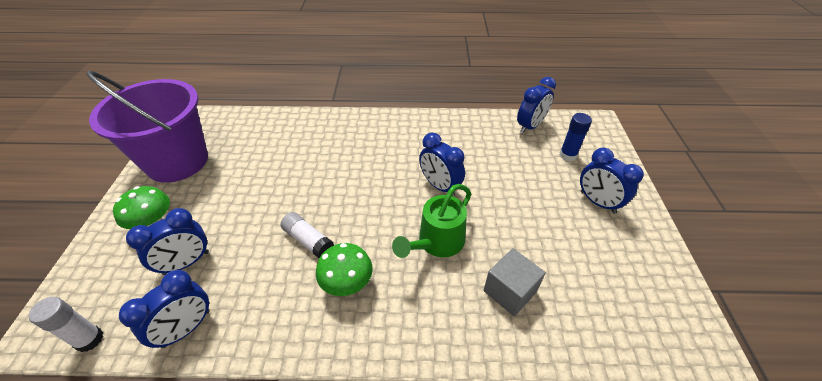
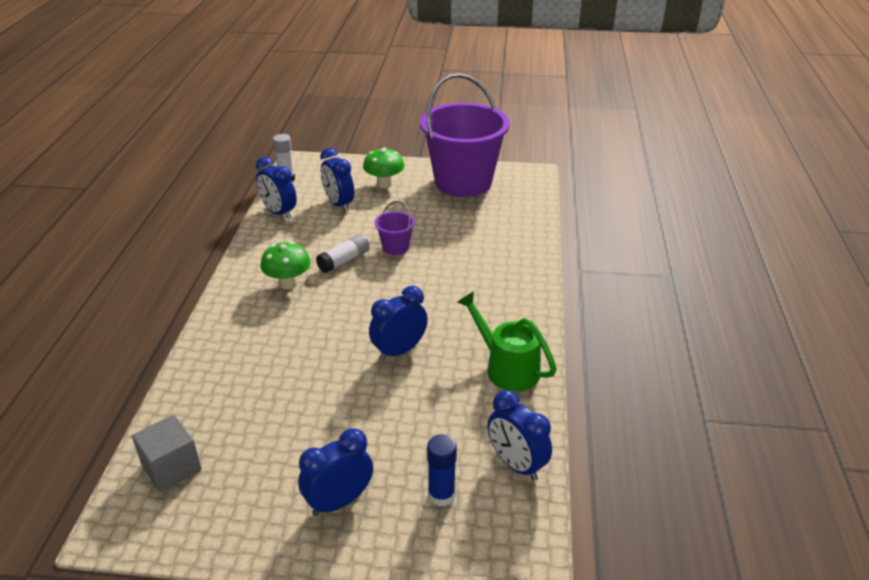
camera: 95 degrees right, 10 degrees down
green watering can [392,184,471,258] -> green watering can moved to [457,291,557,391]
grey cube [484,248,546,316] -> grey cube moved to [132,415,201,492]
none -> purple bucket [375,201,415,255]

